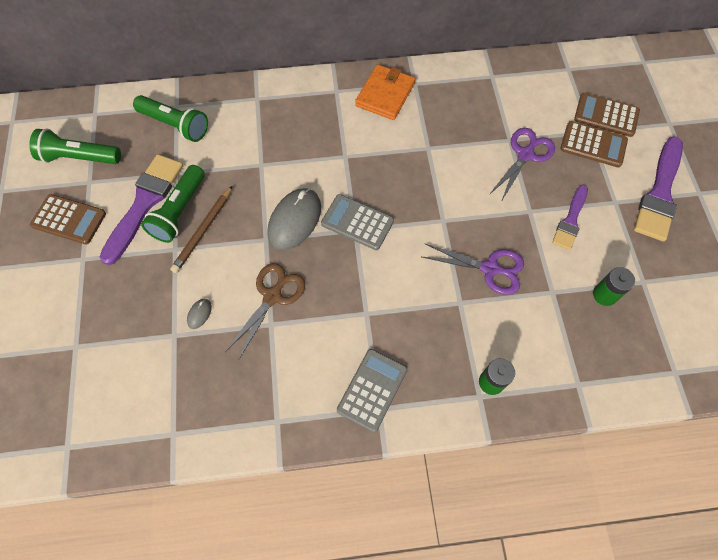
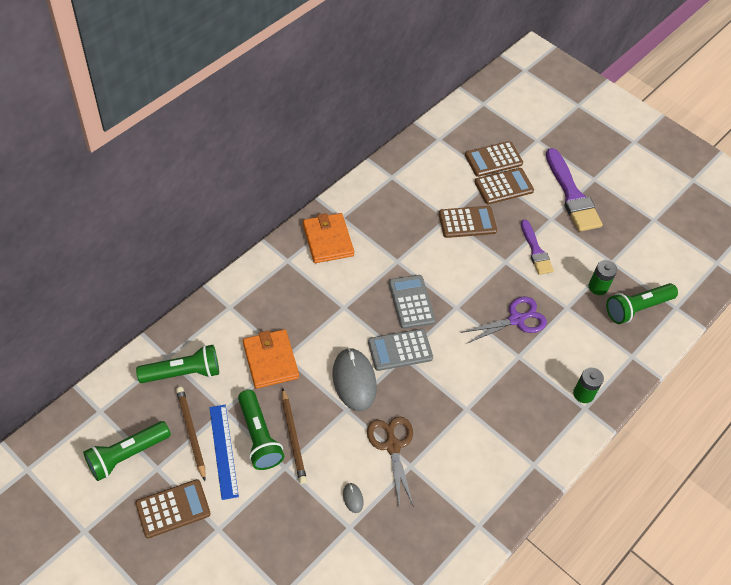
camera: 45 degrees left, 10 degrees down
purple brush [100,154,183,265] -> blue ruler [209,405,239,500]
grey calculator [337,349,407,432] -> grey calculator moved to [389,275,435,329]
purple scissors [489,128,555,202] -> brown calculator [439,206,497,238]
none -> brown pencil [176,387,206,481]
none -> orange wallet [243,329,299,389]
none -> green flashlight [606,283,678,324]

